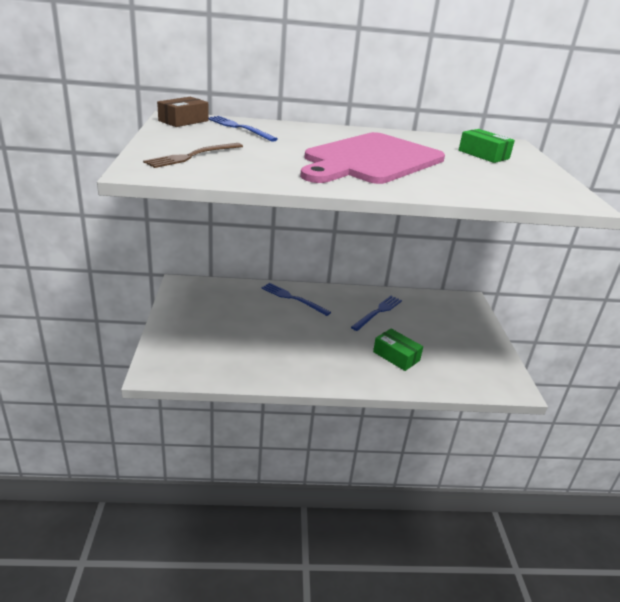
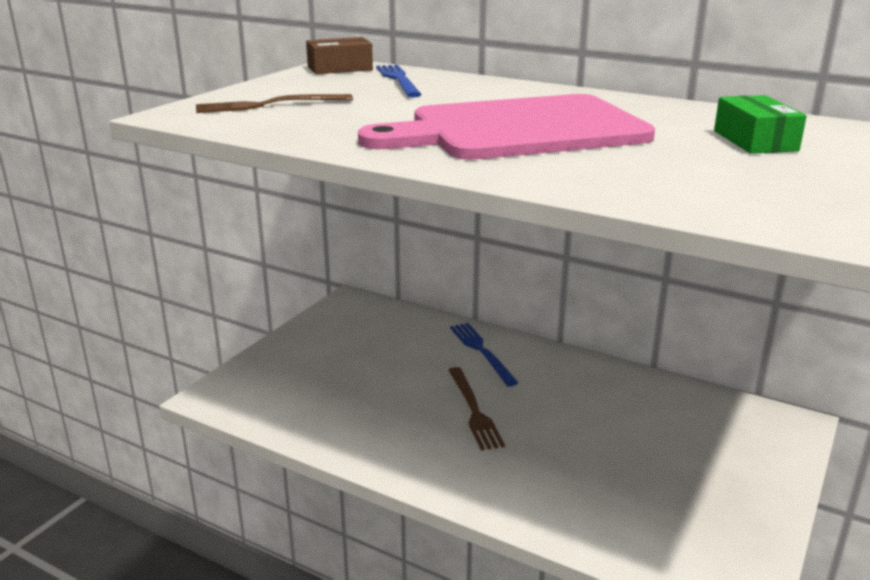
camera: 35 degrees right, 5 degrees down
blue fork [351,296,402,331] -> none
green box [373,329,423,371] -> none
none -> brown fork [448,367,505,451]

